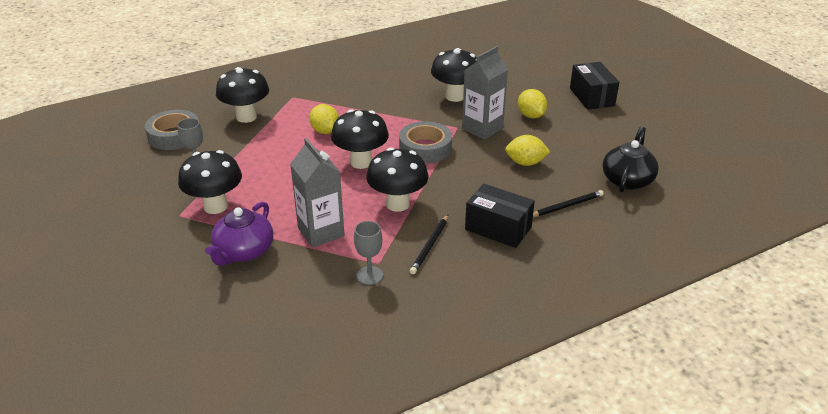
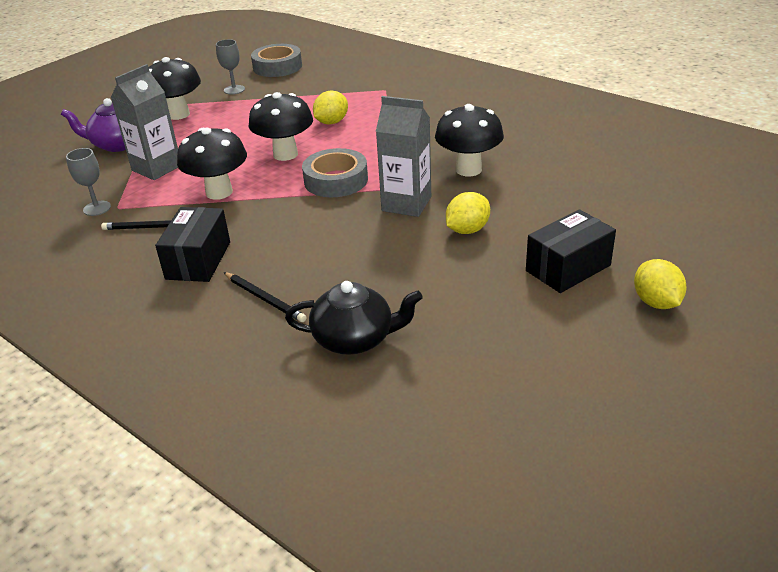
camera: 70 degrees right, 0 degrees up
black mushroom [216,67,269,123] -> none
yellow lemon [505,135,550,166] -> yellow lemon moved to [634,259,687,309]

